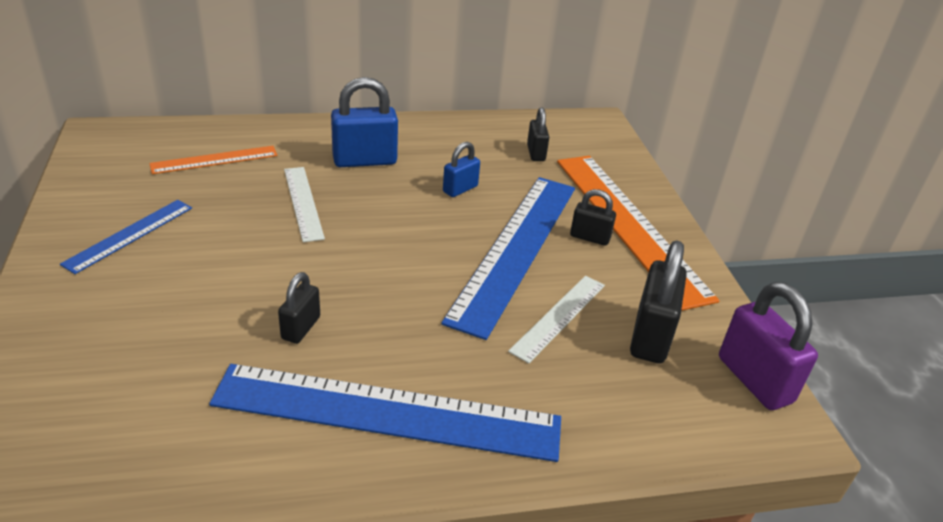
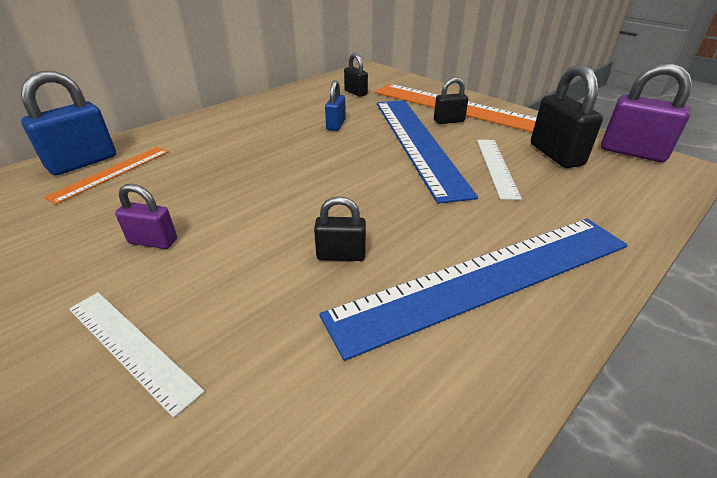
camera: 30 degrees left, 0 degrees up
blue ruler [60,200,192,274] -> none
black padlock [278,272,320,344] -> black padlock turned 75 degrees counterclockwise [314,196,366,261]
white ruler [284,167,325,242] -> white ruler moved to [69,292,205,418]
blue padlock [331,77,398,167] -> blue padlock moved to [21,71,116,176]
none -> purple padlock [115,184,177,249]

